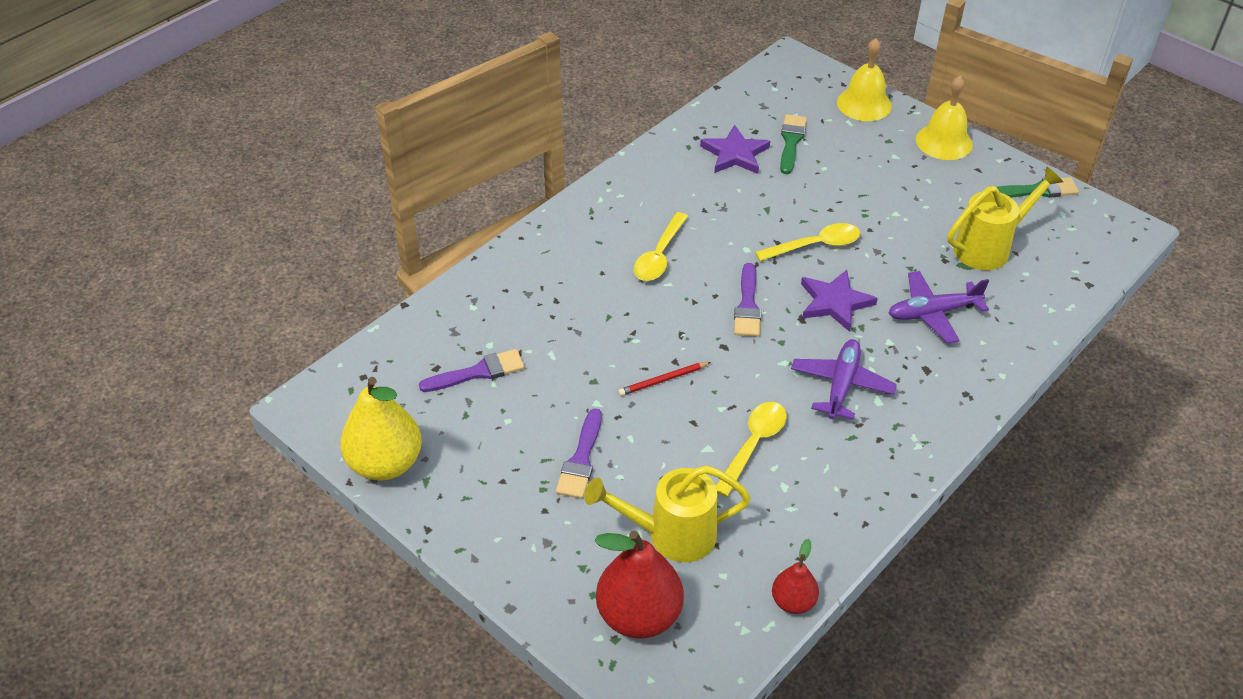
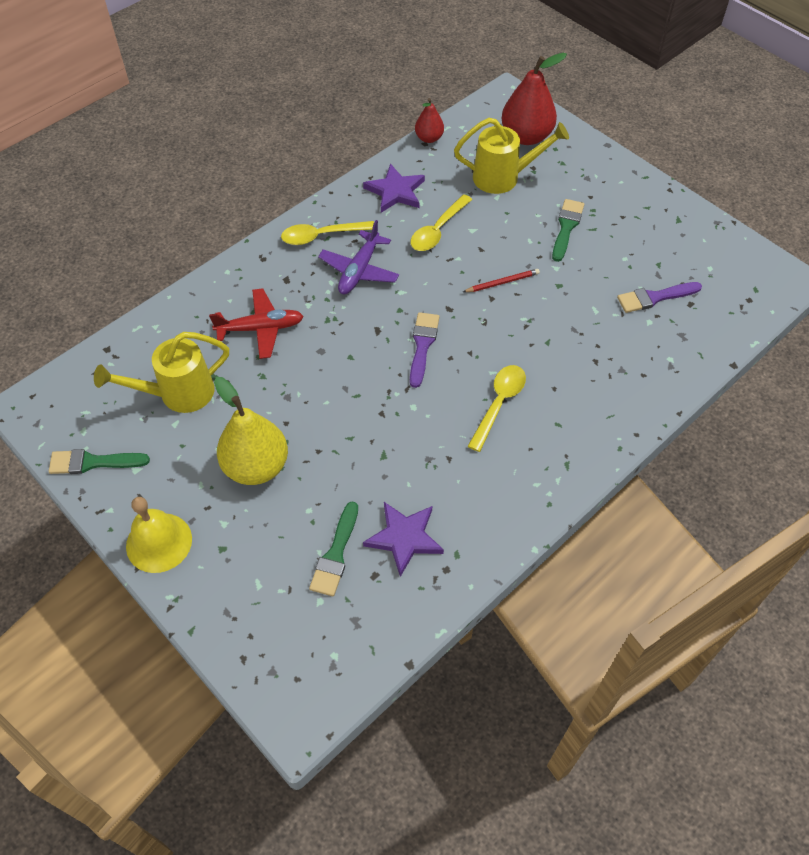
camera: 175 degrees left, 10 degrees up
yellow pear [340,377,422,481] -> yellow pear moved to [214,377,288,485]
purple brush [556,408,602,499] -> green brush [552,199,584,262]
yellow spoon [755,223,860,261] -> yellow spoon moved to [281,221,374,245]
purple star [801,270,878,332] -> purple star moved to [363,164,425,213]
yellow bell [837,38,892,121] -> none
purple plane [889,271,989,343] -> red plane [209,288,304,359]

